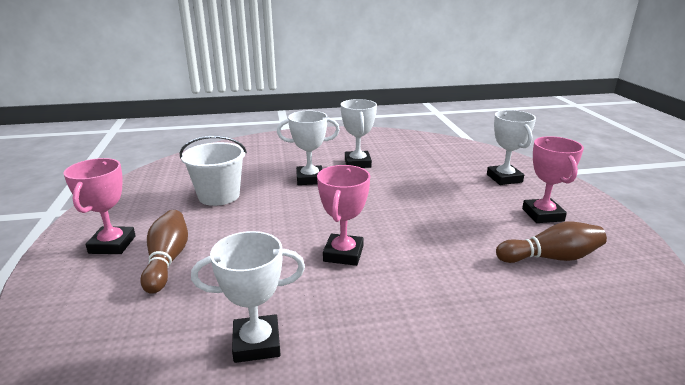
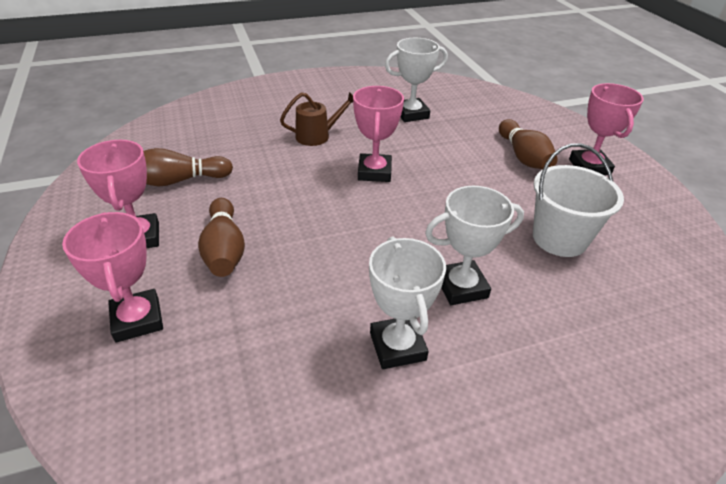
camera: 170 degrees right, 15 degrees up
white trophy [487,110,536,185] -> pink trophy [62,212,163,343]
none -> brown bowling pin [198,198,245,277]
none -> brown watering can [280,92,353,146]

